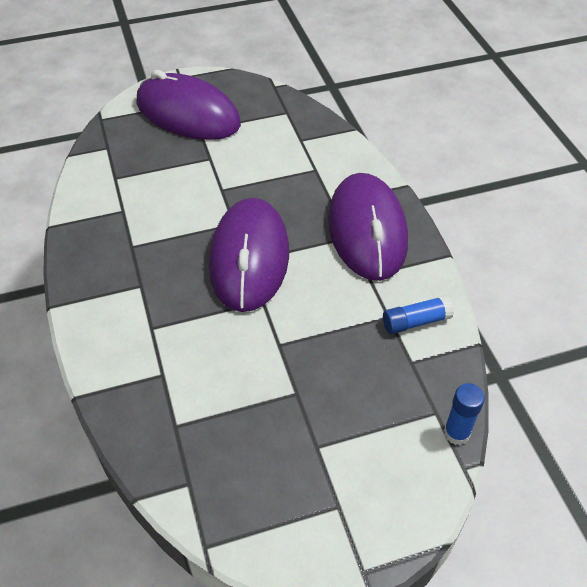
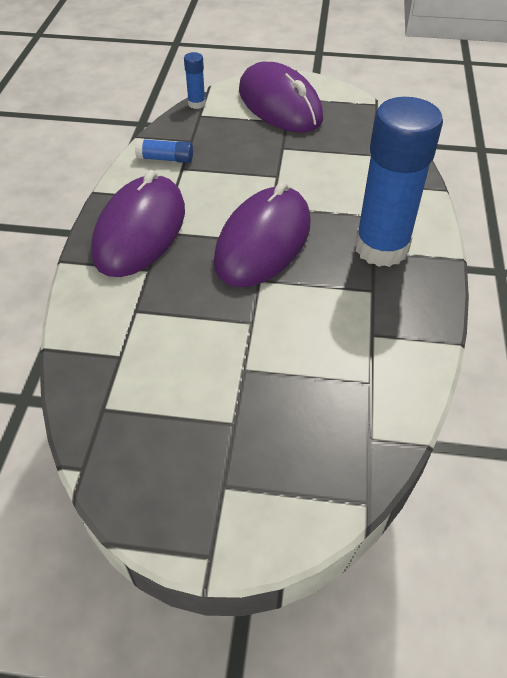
camera: 155 degrees left, 0 degrees up
purple mouse [136,70,241,140] -> purple mouse moved to [239,62,323,132]
none -> blue glue stick [355,97,443,267]

